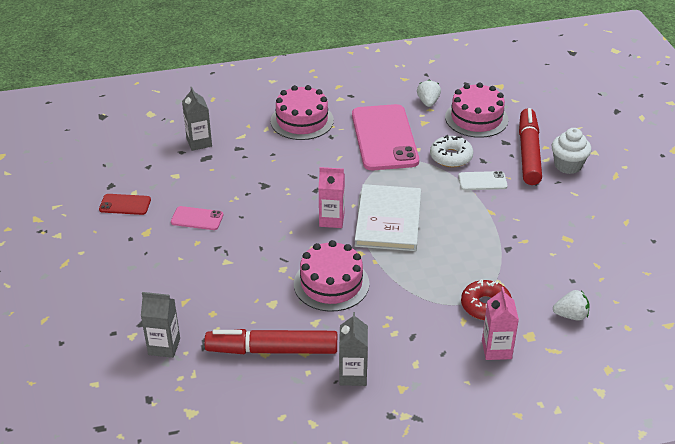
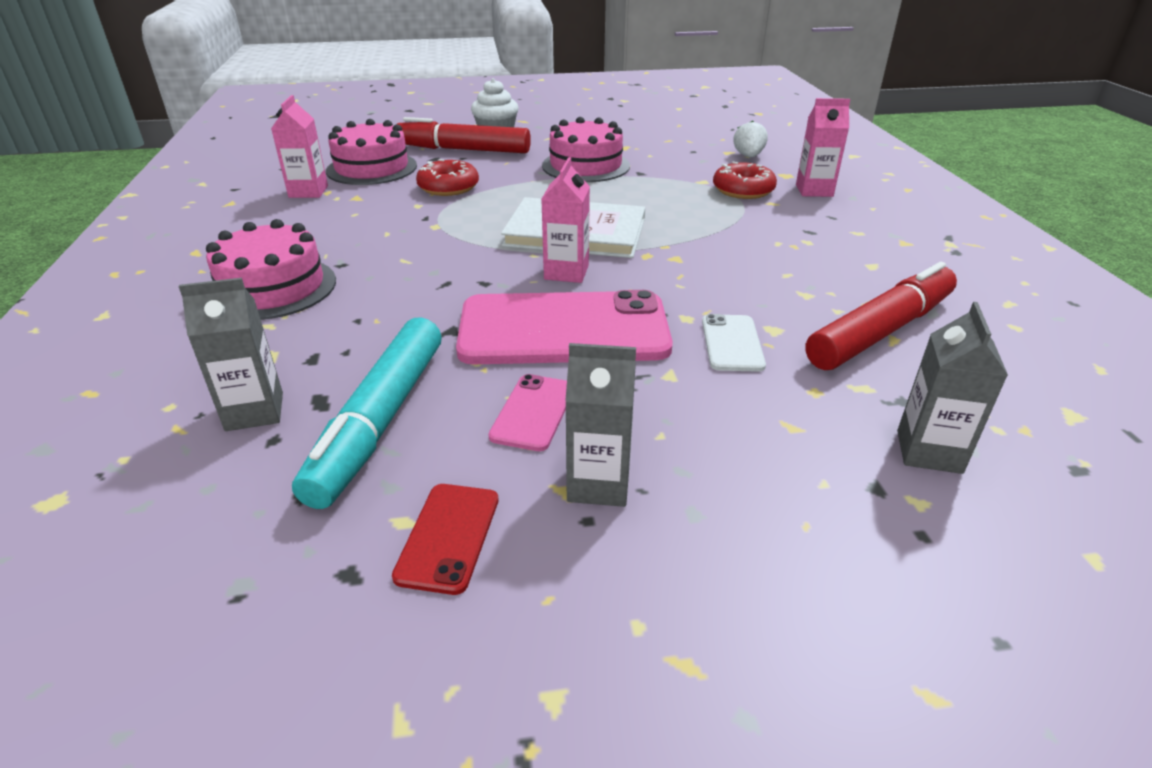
camera: 85 degrees left, 5 degrees down
red marker [204,329,337,354] -> red marker turned 135 degrees counterclockwise [805,262,957,370]
pink cake [294,240,369,312] -> pink cake moved to [542,117,630,182]
grey carton [339,312,368,386] -> grey carton moved to [565,343,636,507]
pink phone [352,104,419,170] -> pink phone moved to [456,290,673,364]
white strawberry [417,79,441,107] -> pink carton [271,95,328,198]
white donut [430,135,474,167] -> red donut [416,159,479,196]
white phone [458,171,508,190] -> white phone moved to [702,314,766,372]
none -> turquoise marker [292,317,442,509]

